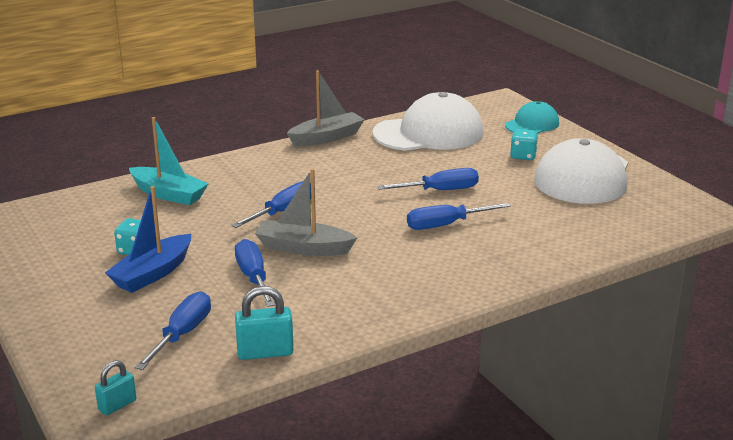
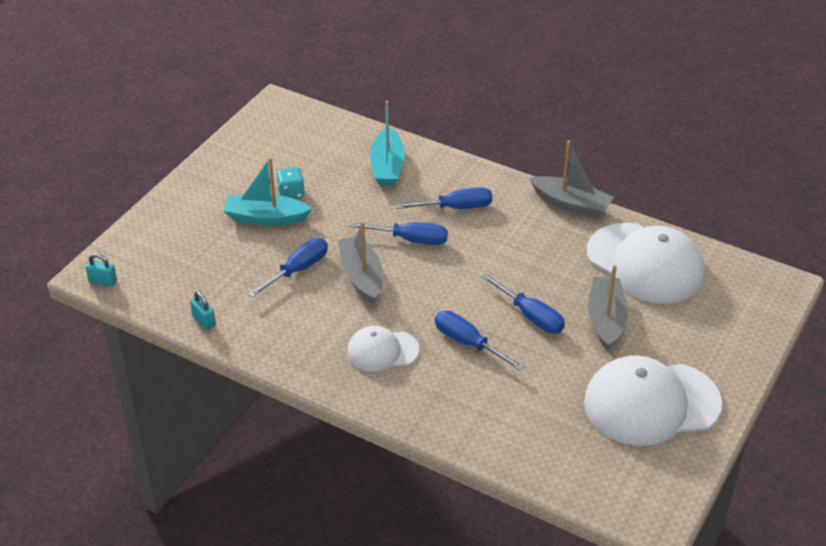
camera: 60 degrees right, 15 degrees up
blue boat [105,186,191,293] -> turquoise boat [223,157,313,226]
blue screwdriver [135,291,211,370] -> blue screwdriver moved to [395,187,492,209]
turquoise padlock [235,286,294,360] -> turquoise padlock [190,291,216,330], size x0.64
turquoise cap [505,101,559,134] -> none
turquoise dice [510,129,538,160] -> none
none -> white cap [347,326,419,372]
none -> grey boat [588,265,628,350]

